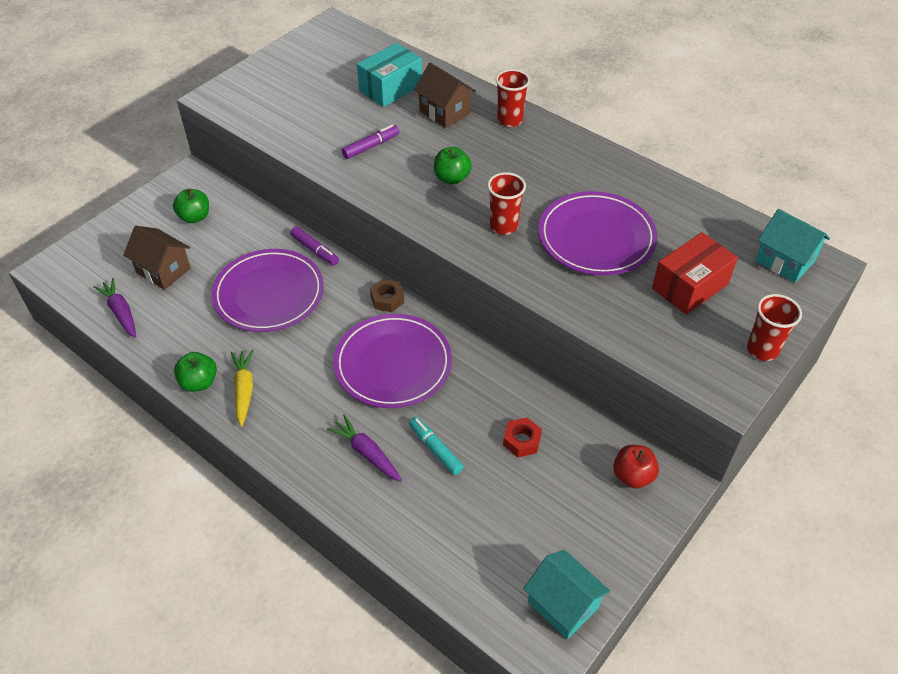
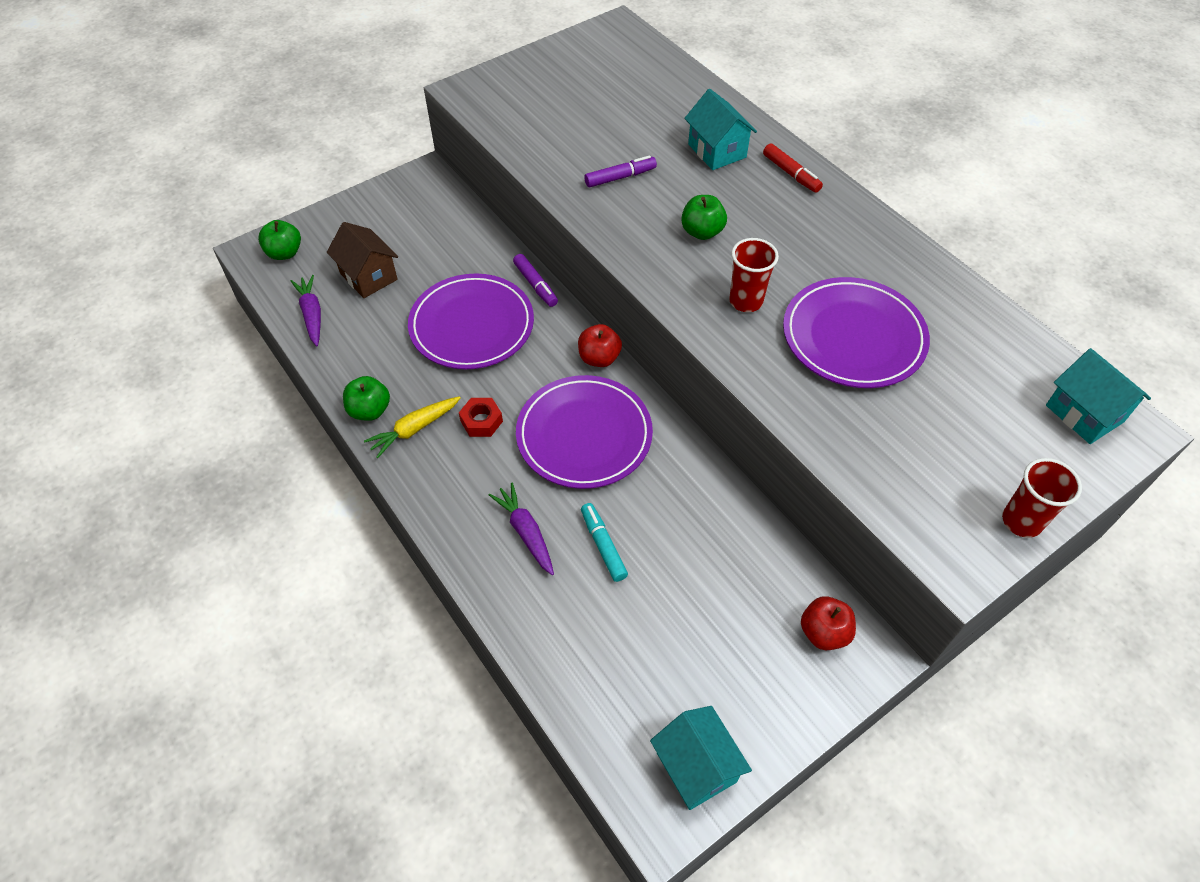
camera: 15 degrees right, 5 degrees up
green apple [173,189,209,223] -> green apple moved to [258,220,301,260]
yellow carrot [231,349,254,427] -> yellow carrot turned 135 degrees counterclockwise [364,396,461,458]
turquoise box [357,43,422,107] -> none
brown nut [370,279,404,312] -> red apple [578,324,622,367]
brown house [414,63,476,128] -> turquoise house [684,89,757,170]
red cup [496,69,530,127] -> red marker [763,143,823,193]
red nut [503,417,542,457] -> red nut moved to [459,398,503,437]
red box [652,232,738,315] -> none

